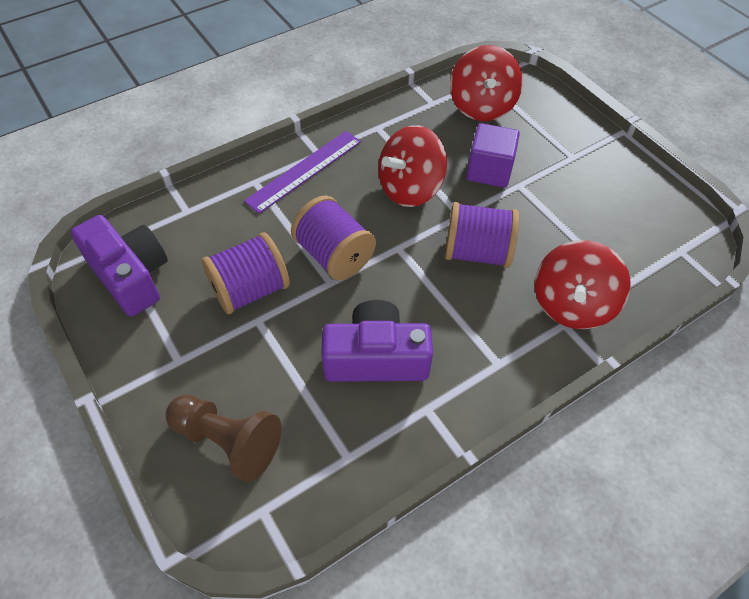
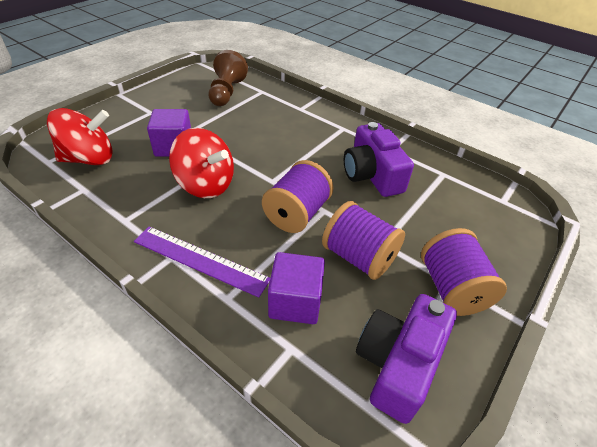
camera: 110 degrees left, 10 degrees down
brown pawn [165,395,281,482] -> brown pawn moved to [209,50,248,106]
purple spool [445,202,519,268] -> purple spool moved to [421,228,507,316]
red spinning top [535,240,631,329] -> none
none -> purple cube [268,252,325,324]

